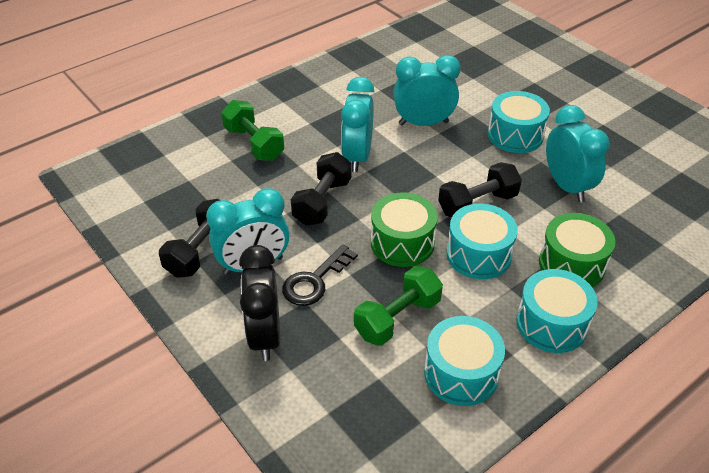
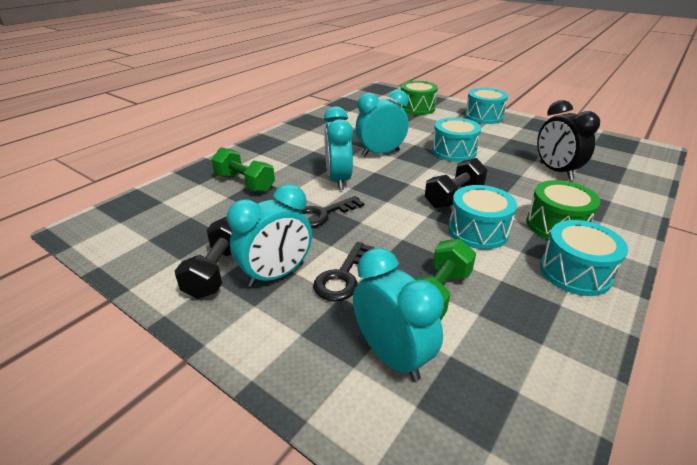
camera: 15 degrees left, 10 degrees down
black clock [239,245,281,361] -> black clock moved to [537,100,600,180]
black dumbbell [291,152,351,226] -> black key [298,196,364,228]
green drum [371,193,438,267] -> green drum moved to [399,81,438,115]
turquoise drum [424,316,505,406] -> turquoise drum moved to [465,88,508,124]
turquoise clock [546,105,610,202] -> turquoise clock moved to [353,248,444,381]

